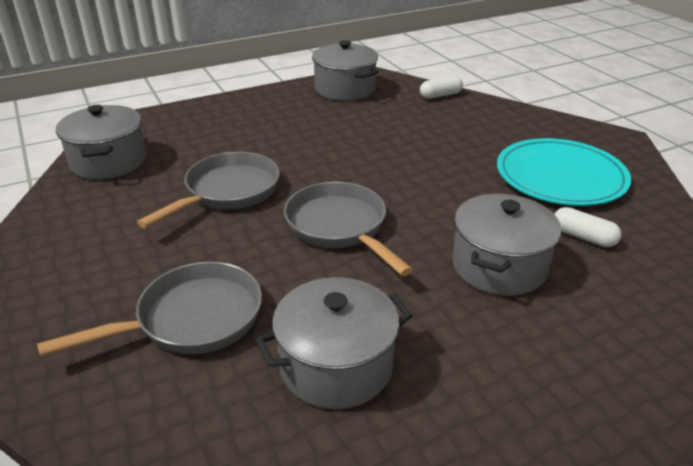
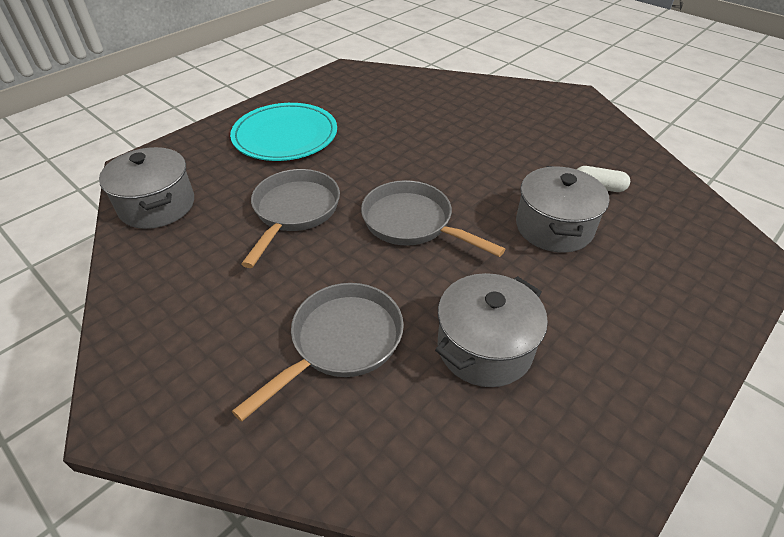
camera: 20 degrees left, 10 degrees up
grey pot [312,40,379,101] -> none
white capsule [420,76,463,99] -> none
turquoise plate [497,138,631,206] -> turquoise plate moved to [230,103,337,161]

